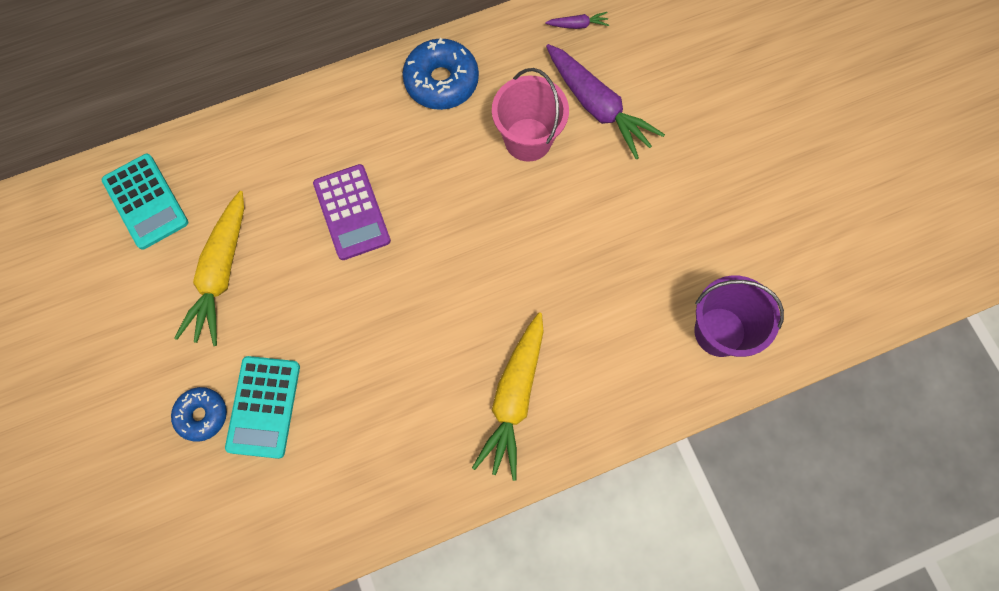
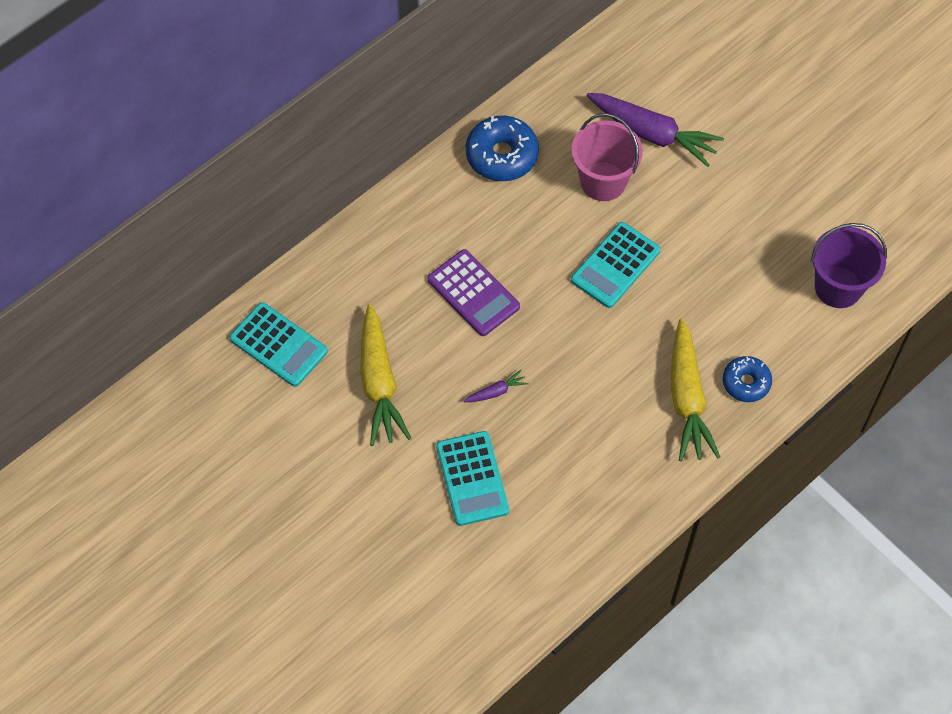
camera: 20 degrees left, 10 degrees down
blue donut [171,387,227,442] -> blue donut moved to [723,356,772,402]
purple carrot [545,12,609,29] -> purple carrot moved to [464,370,528,402]
none -> turquoise calculator [571,222,661,308]

